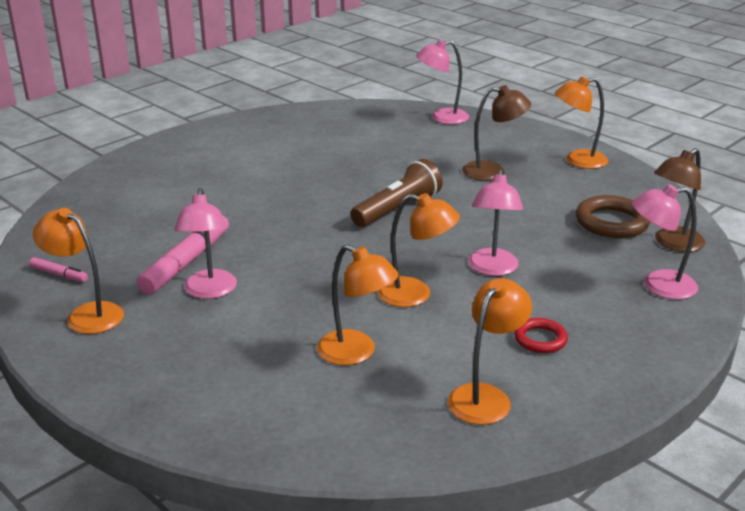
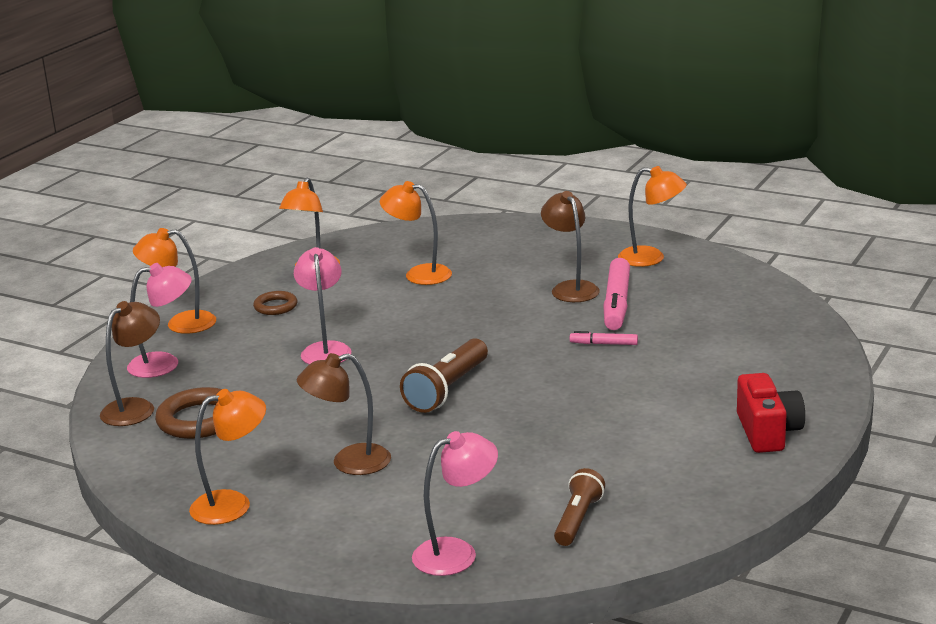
camera: 165 degrees right, 5 degrees down
pink marker [29,257,88,282] -> pink marker moved to [570,331,638,345]
pink lamp [174,188,237,299] -> brown lamp [541,191,600,302]
orange lamp [377,193,460,307] -> orange lamp moved to [133,228,216,334]
red ring [514,318,568,353] -> brown ring [253,291,297,315]
none -> brown flashlight [554,468,605,546]
none -> red camera [737,373,805,453]

